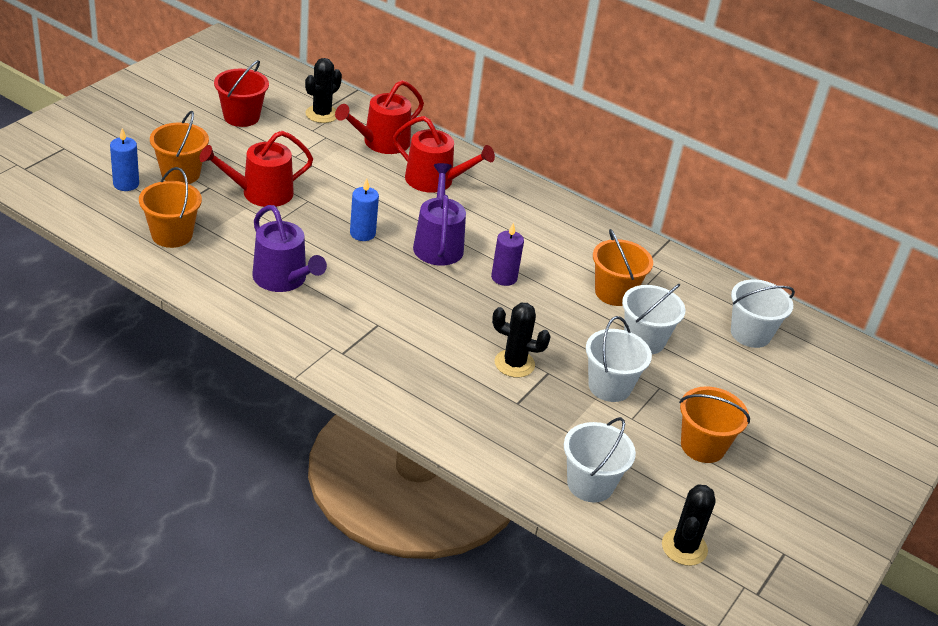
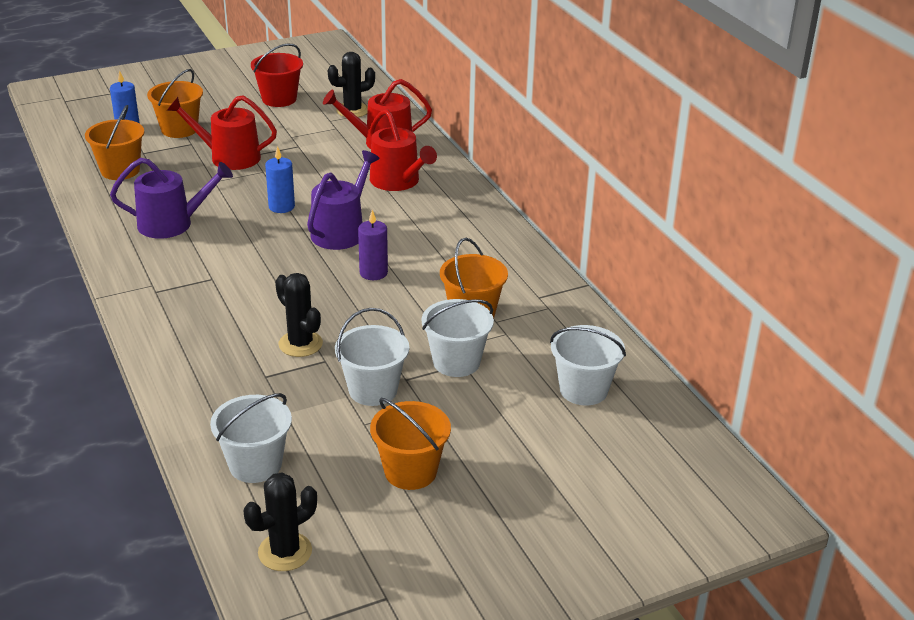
camera: 35 degrees right, 5 degrees down
purple watering can [252,205,327,292] -> purple watering can turned 90 degrees counterclockwise [110,158,233,239]

